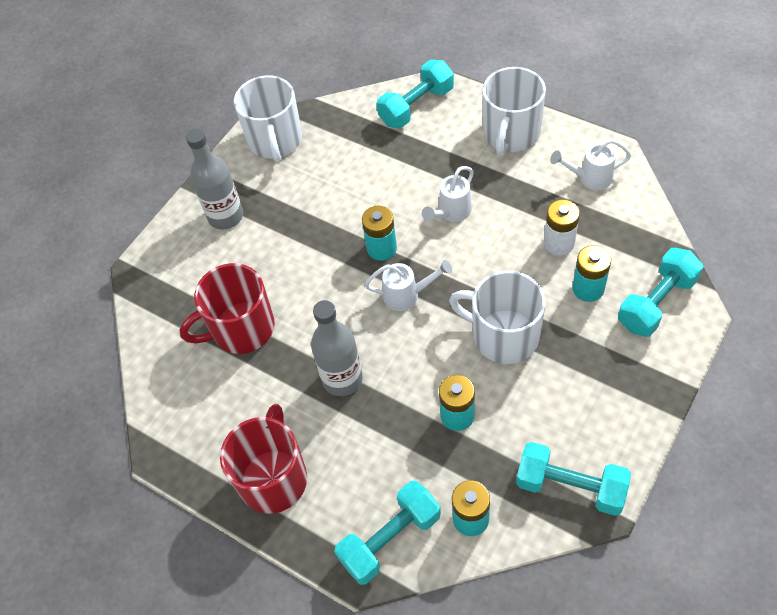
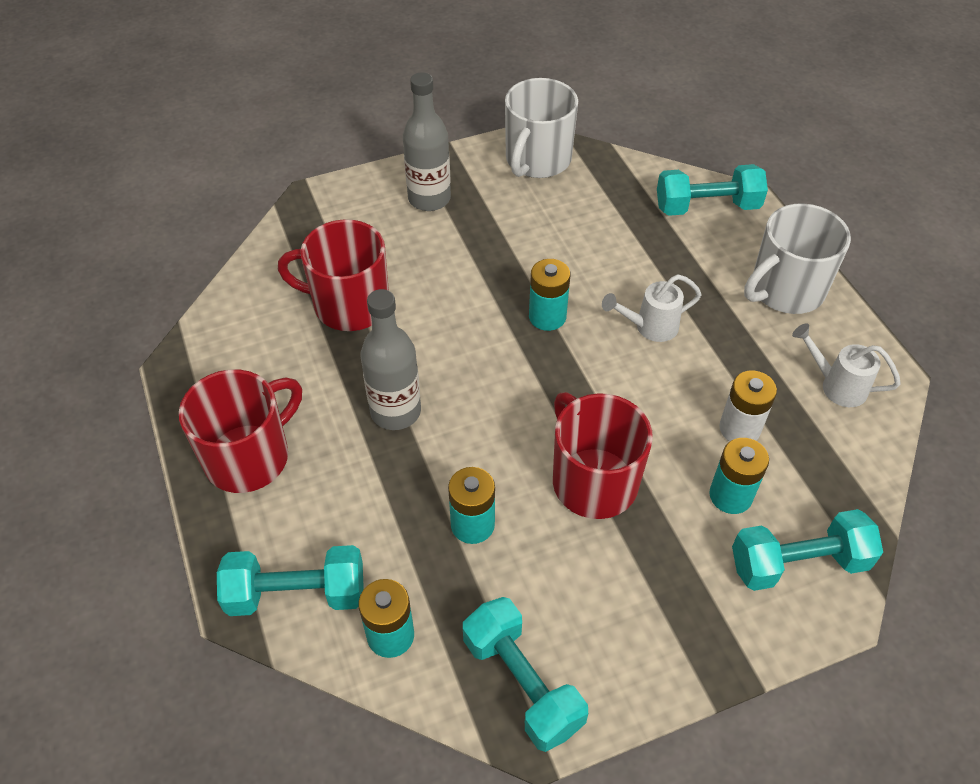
camera: 30 degrees right, 5 degrees down
white watering can [364,260,452,311] -> none
white mug [449,271,546,364] -> red mug [553,392,653,519]

